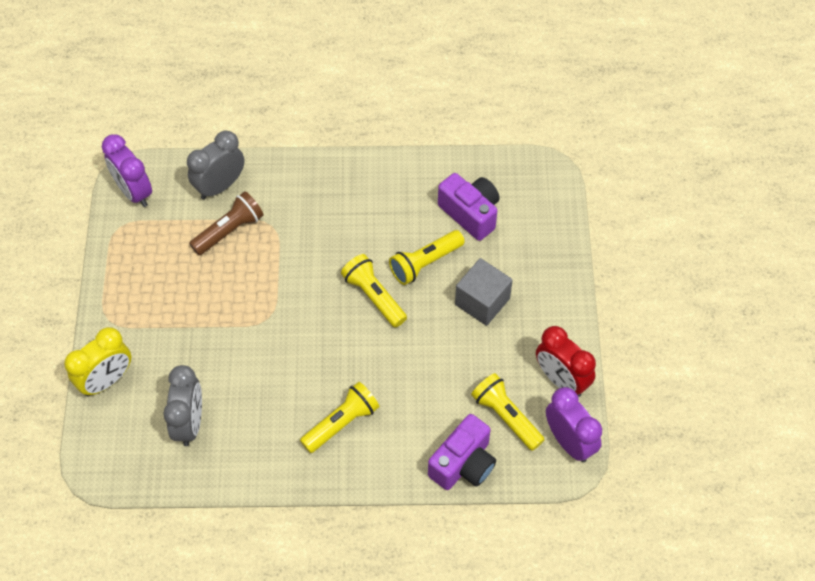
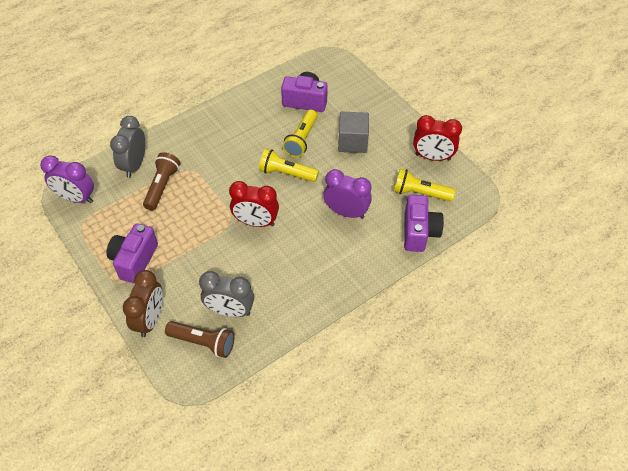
camera: 35 degrees left, 5 degrees down
yellow clock [64,327,131,396] -> brown clock [123,270,163,337]
grey clock [163,365,202,446] -> grey clock turned 135 degrees clockwise [199,271,254,317]
yellow flashlight [300,382,379,453] -> none
purple clock [546,387,602,462] -> purple clock moved to [323,169,372,219]
none -> purple camera [106,223,158,284]
none -> brown flashlight [165,321,235,358]
none -> red clock [229,181,279,227]

